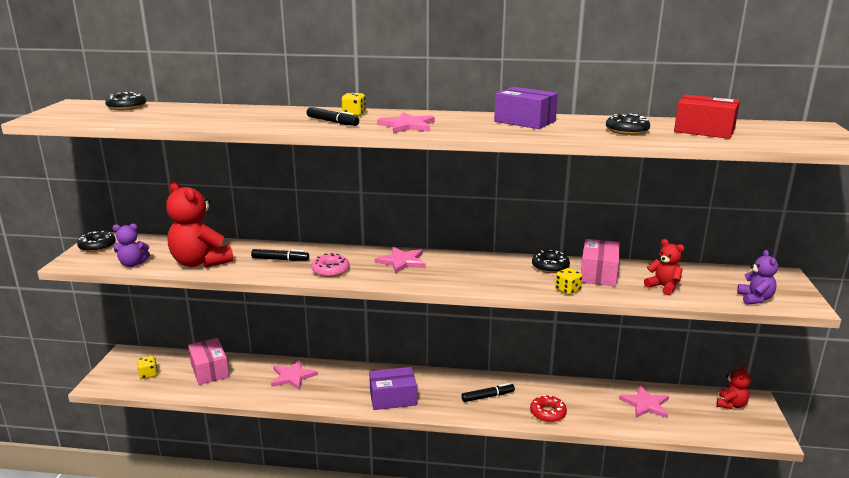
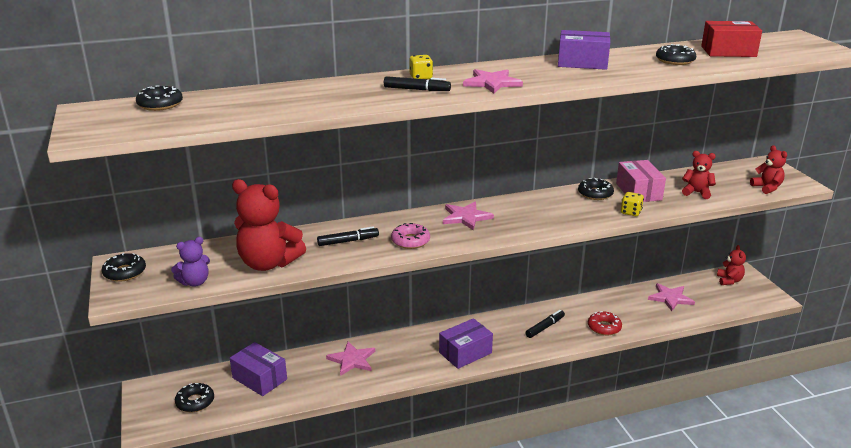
camera: 25 degrees left, 5 degrees up
yellow dice [137,356,158,379] -> black donut [175,383,214,412]
pink box [188,338,229,385] -> purple box [230,342,287,396]
purple teddy bear [737,250,778,305] -> red teddy bear [750,145,787,194]

